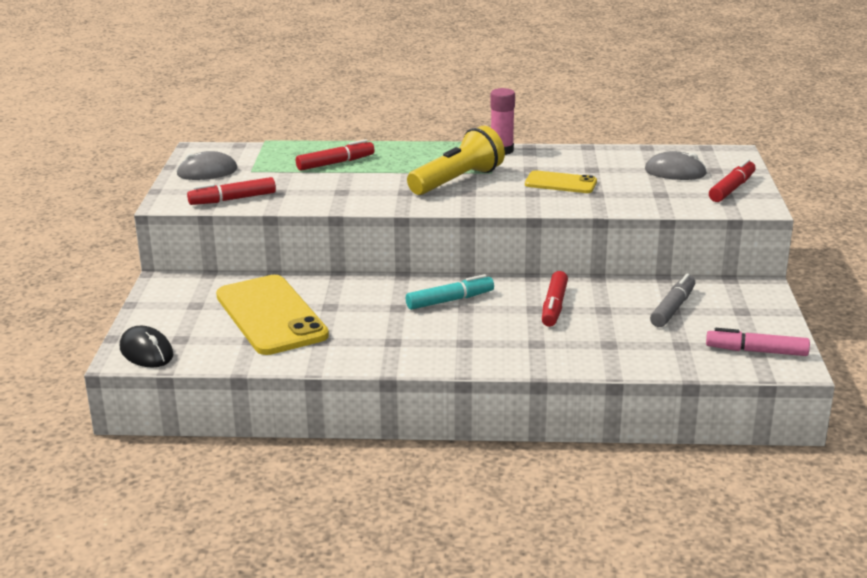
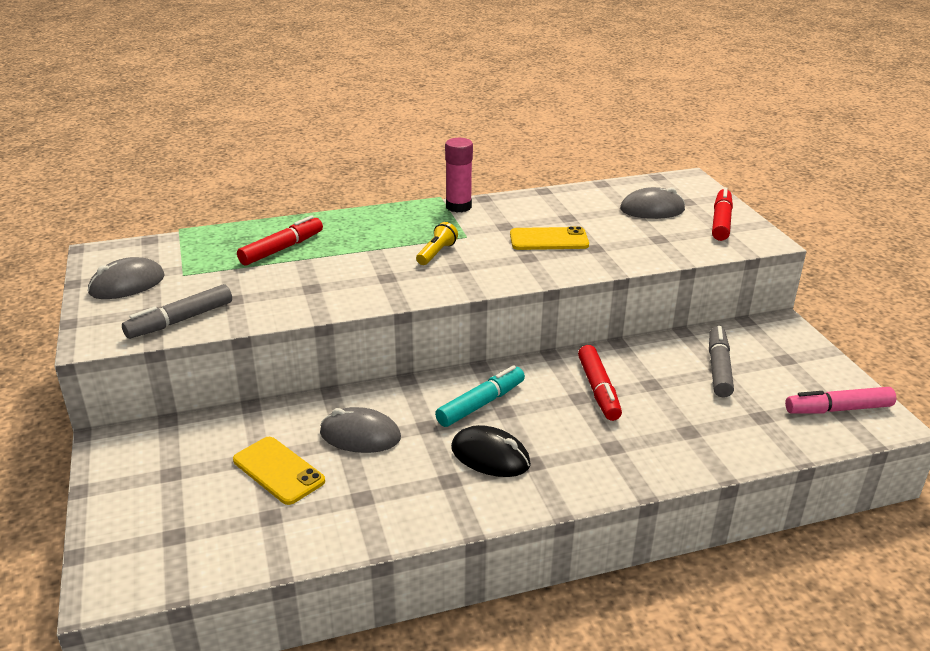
camera: 20 degrees left, 5 degrees up
black mouse [120,326,174,368] -> black mouse moved to [451,425,531,477]
red marker [187,177,276,205] -> grey marker [122,284,232,339]
yellow phone [216,275,329,355] -> yellow phone [233,437,325,505], size x0.53
yellow flashlight [407,126,505,195] -> yellow flashlight [416,222,458,265], size x0.46
none -> grey mouse [320,407,401,453]

